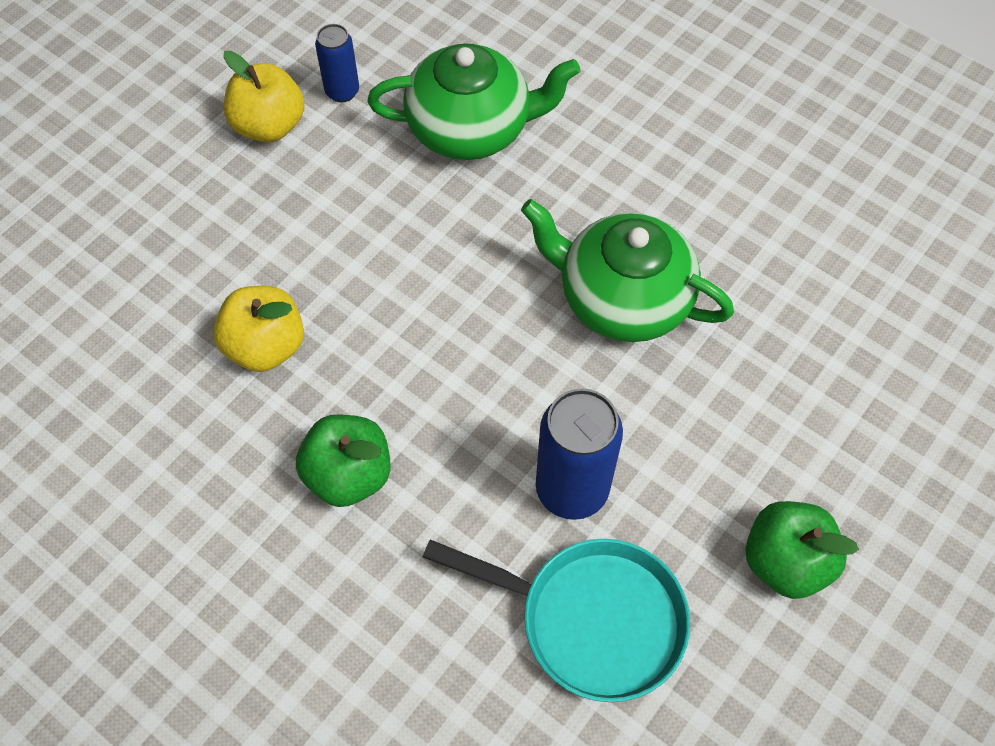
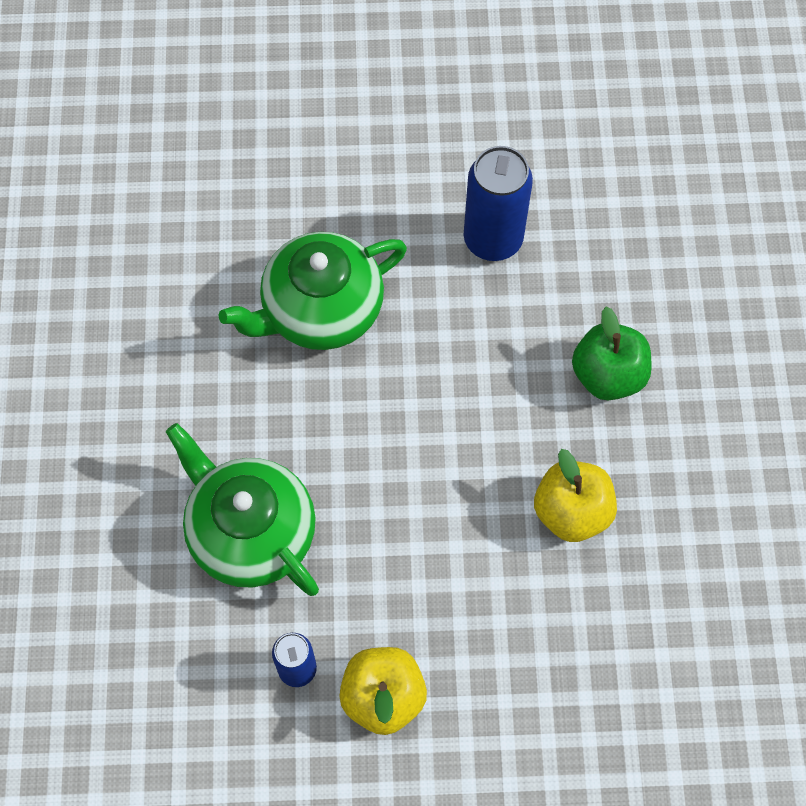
camera: 130 degrees left, 5 degrees up
turquoise pan [423,539,690,702] -> none
green teapot [521,199,734,342] -> green teapot turned 75 degrees clockwise [219,232,407,350]
green apple [745,501,859,599] -> none

